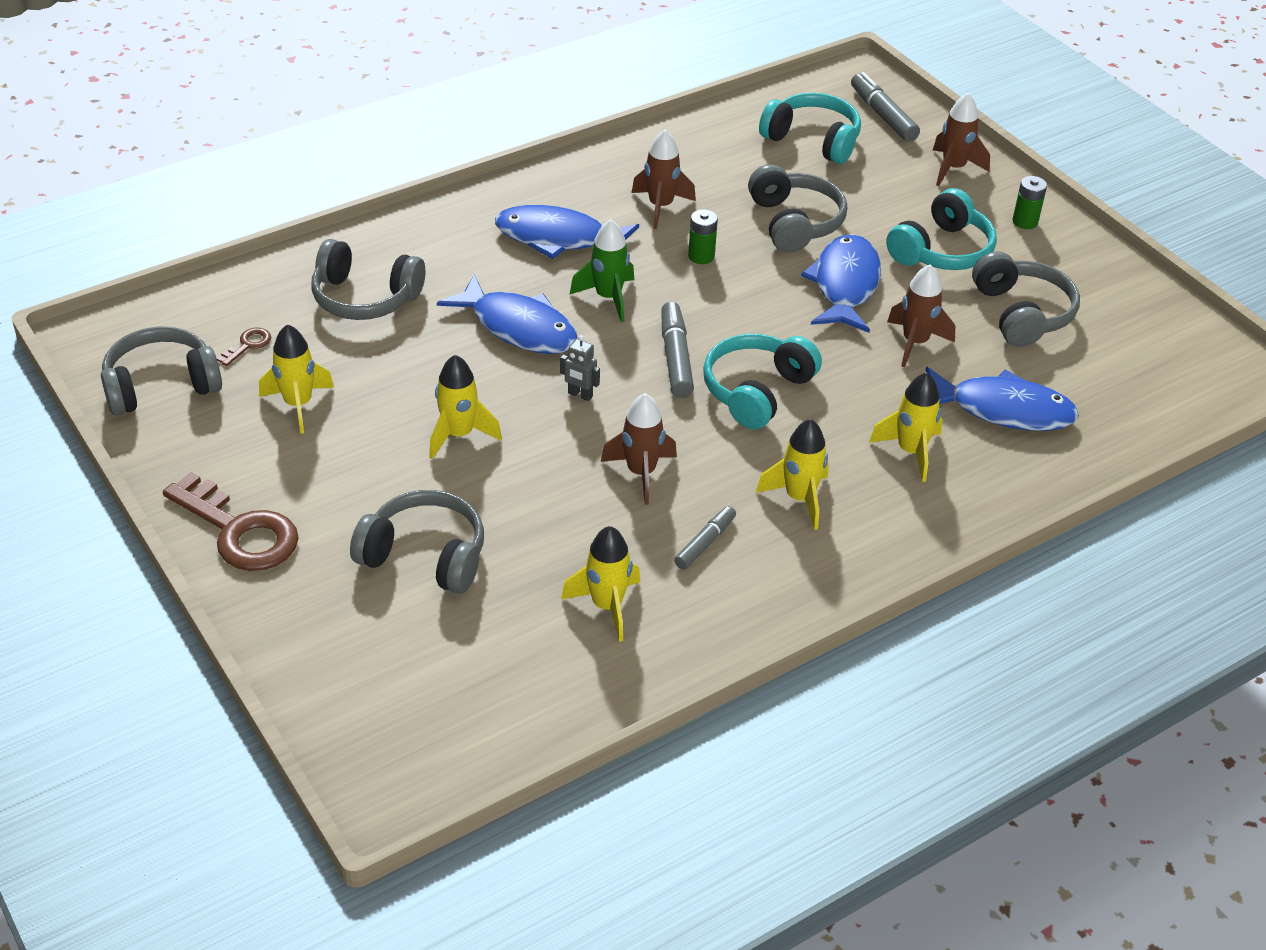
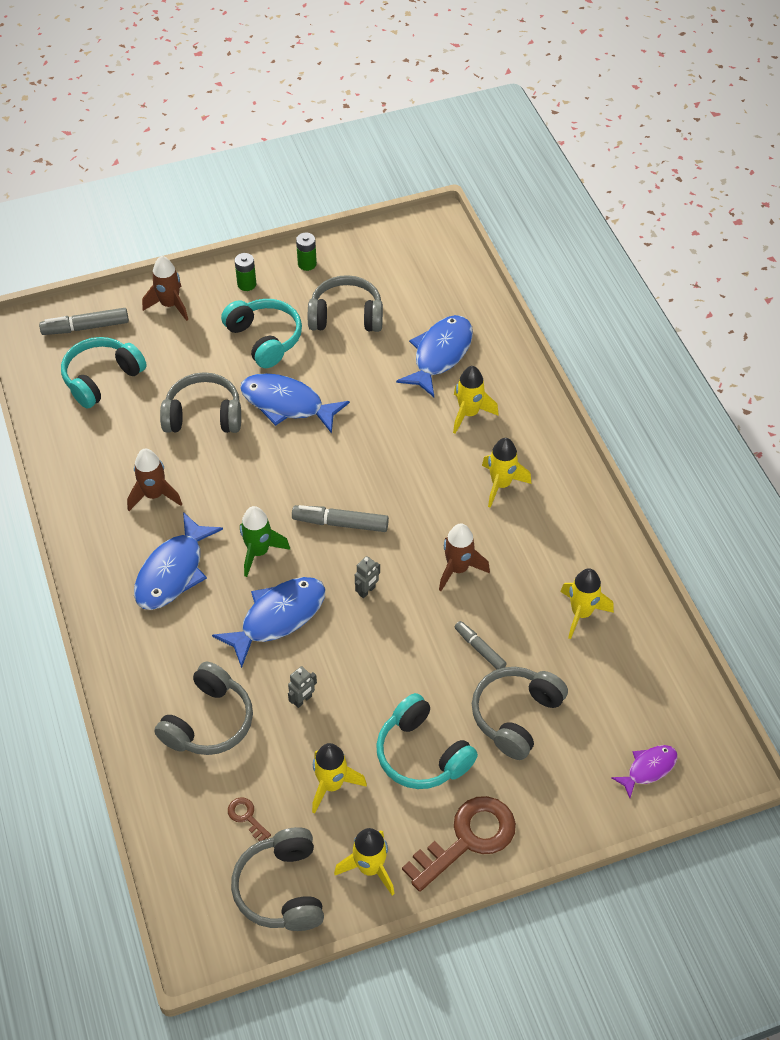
camera: 75 degrees left, 10 degrees up
yellow rocket [429,355,502,459] -> yellow rocket moved to [334,828,395,896]
grey marker [674,506,736,570] -> grey marker moved to [455,621,507,669]
green battery [688,209,718,264] -> green battery moved to [296,233,317,271]
turquoise headphones [703,334,822,429] -> turquoise headphones moved to [376,693,478,789]
brown rocket [887,264,955,367] -> none
none -> grey robot [288,666,317,708]
none -> purple fish [611,745,677,798]

